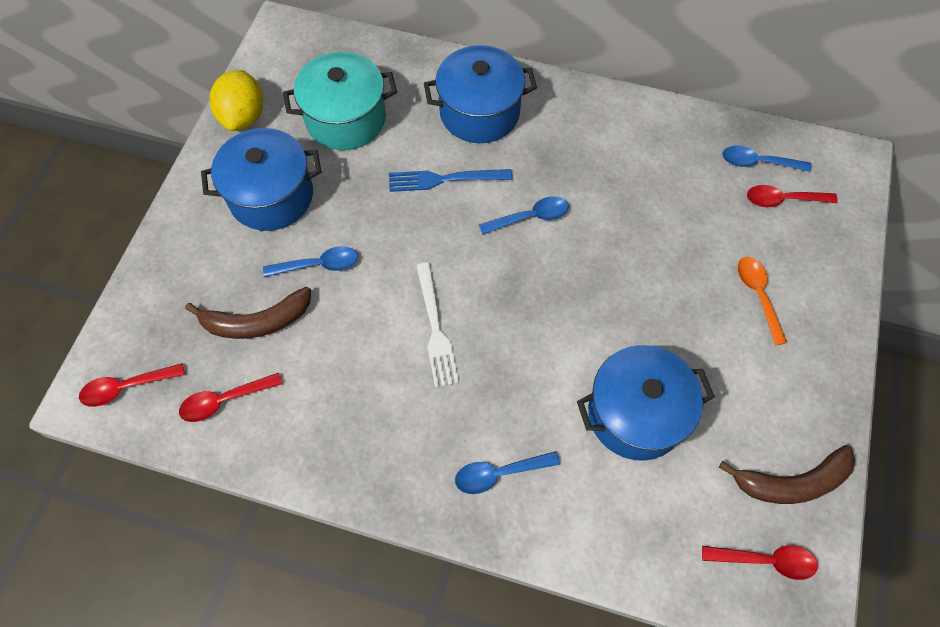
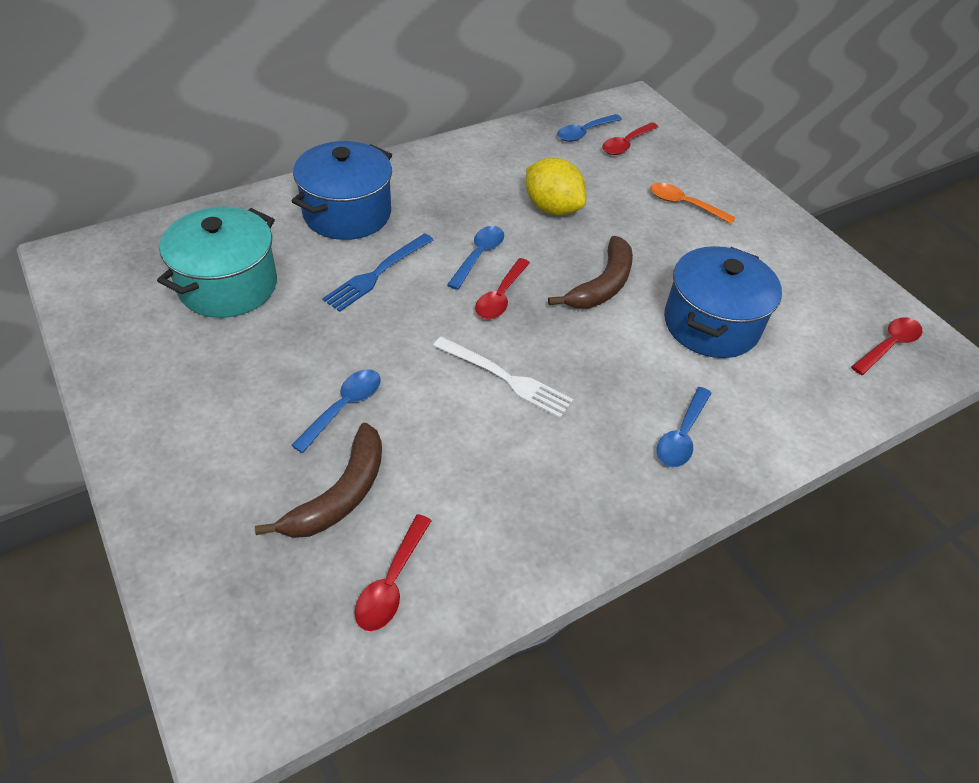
camera: 50 degrees left, 15 degrees down
red spoon [79,363,185,407] -> red spoon moved to [475,258,530,319]
blue pot [201,128,322,231] -> none
yellow lemon [210,70,263,131] -> yellow lemon moved to [526,158,586,216]
brown banana [719,445,855,504] -> brown banana moved to [548,236,633,308]

